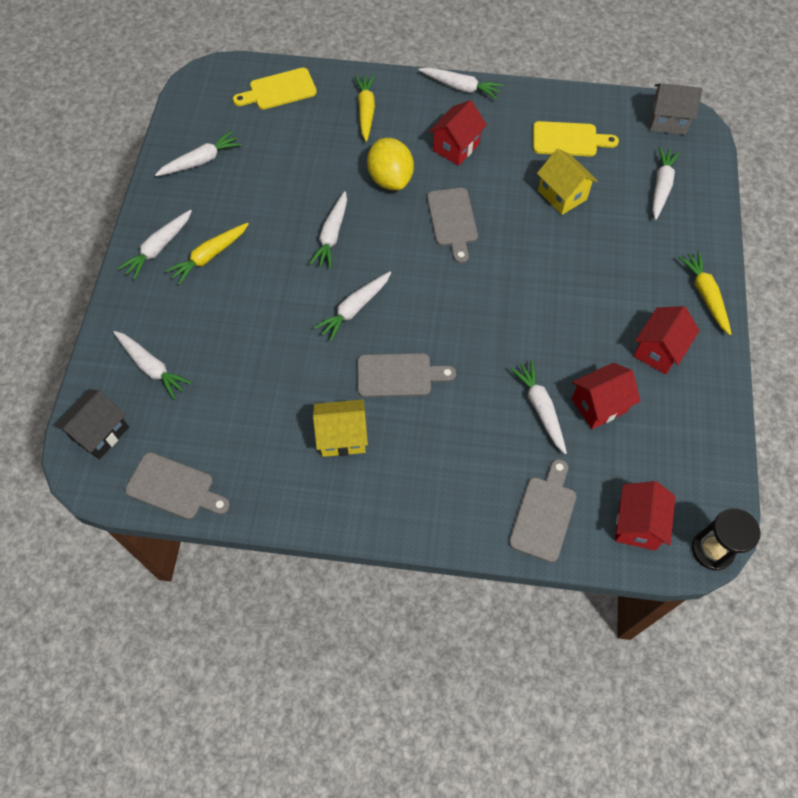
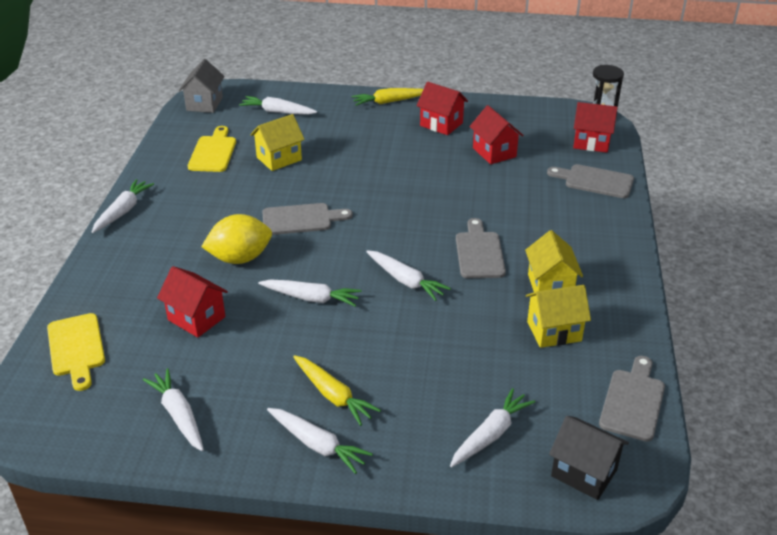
camera: 90 degrees left, 25 degrees down
yellow carrot [355,75,375,142] -> none
red house [429,100,487,166] -> red house moved to [157,266,228,338]
white carrot [510,360,567,454] -> none
none -> yellow house [526,285,591,348]

